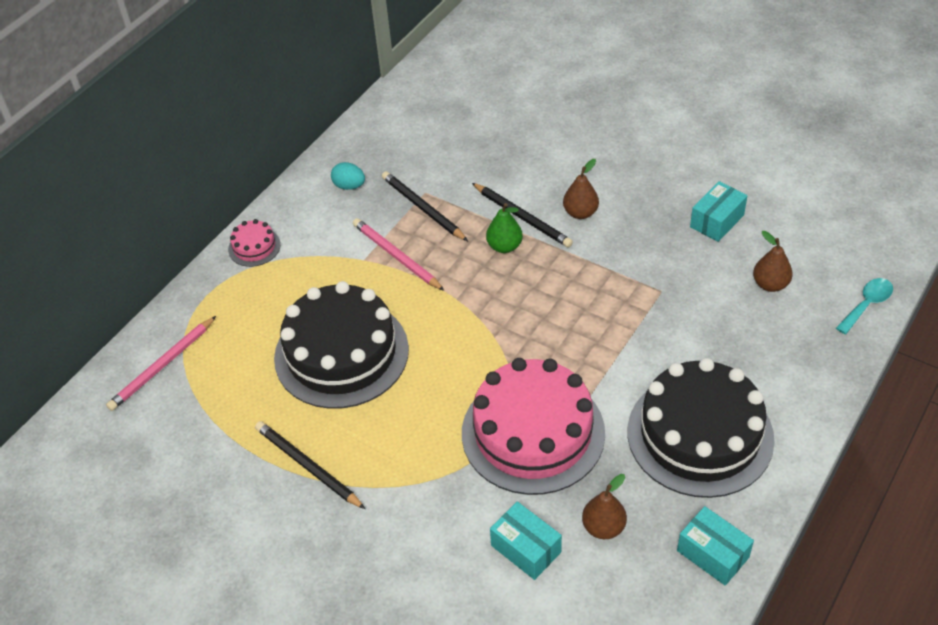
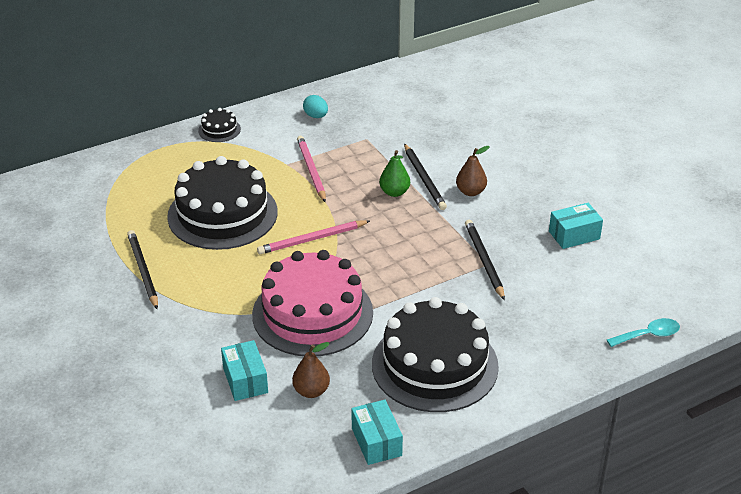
camera: 25 degrees right, 10 degrees down
pink pencil [106,316,216,411] -> pink pencil moved to [257,220,370,254]
pink cake [228,219,281,267] -> black cake [198,108,241,142]
black pencil [382,171,468,241] -> black pencil moved to [465,220,505,300]
brown pear [753,231,793,292] -> none

